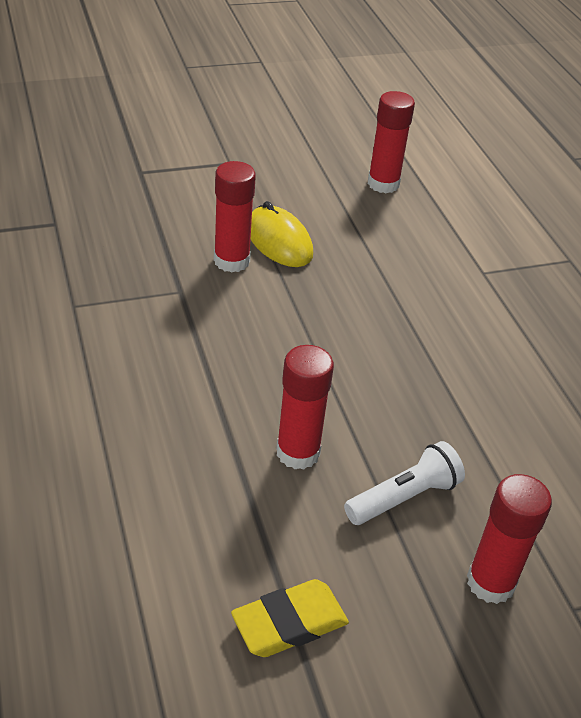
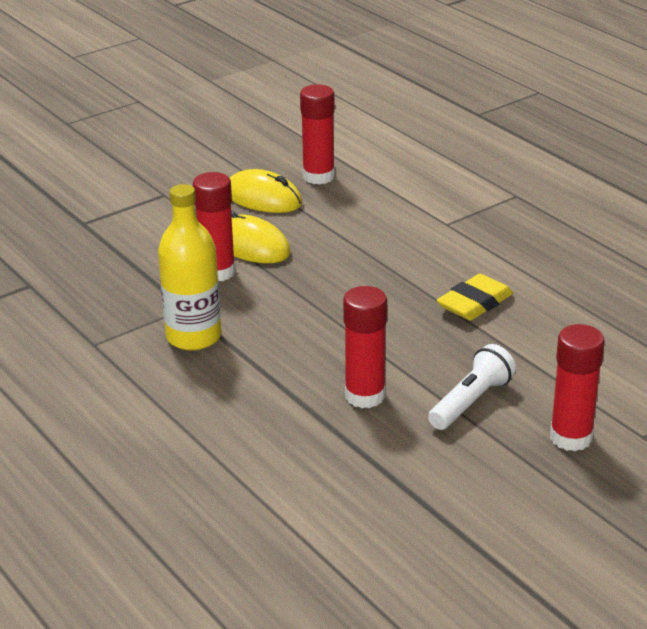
camera: 15 degrees left, 10 degrees down
yellow eraser [231,579,349,657] -> yellow eraser moved to [437,274,513,321]
none -> yellow bottle [158,184,221,351]
none -> yellow mouse [230,169,302,213]

